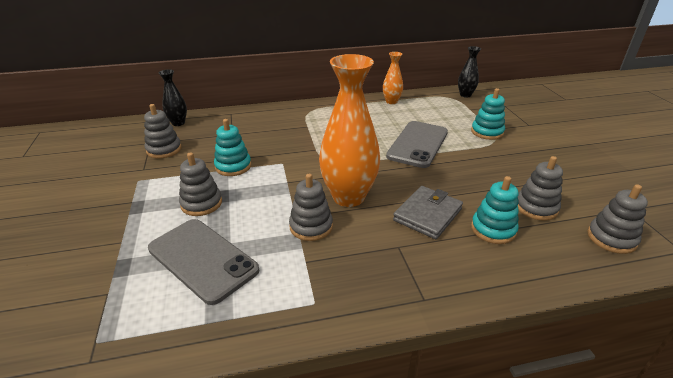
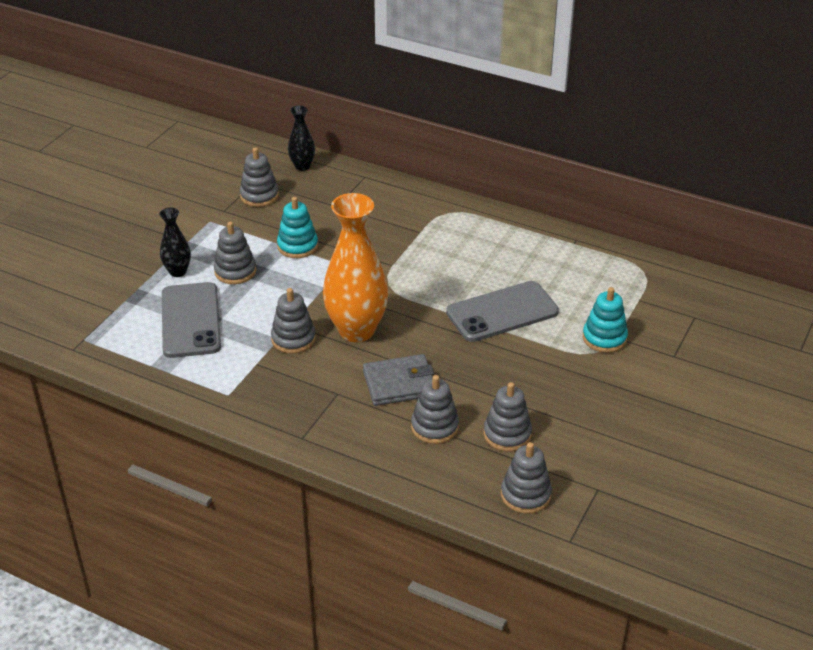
camera: 40 degrees right, 5 degrees up
orange vase [383,52,403,104] -> none
black vase [458,46,481,98] -> black vase moved to [160,208,191,277]
turquoise stacking toy [471,176,519,244] -> grey stacking toy [411,375,459,444]

